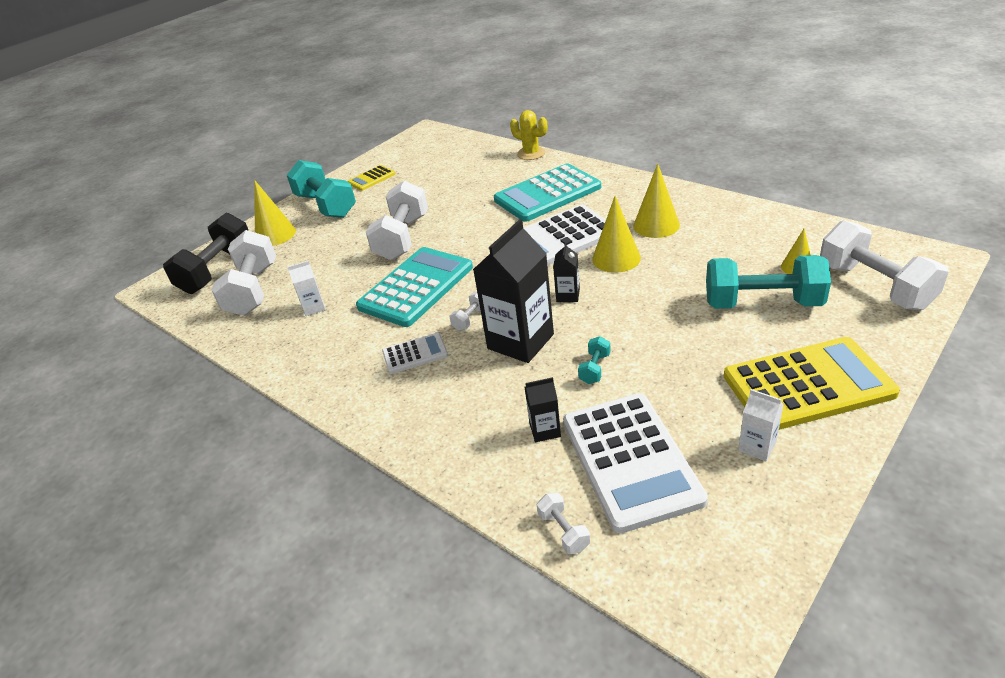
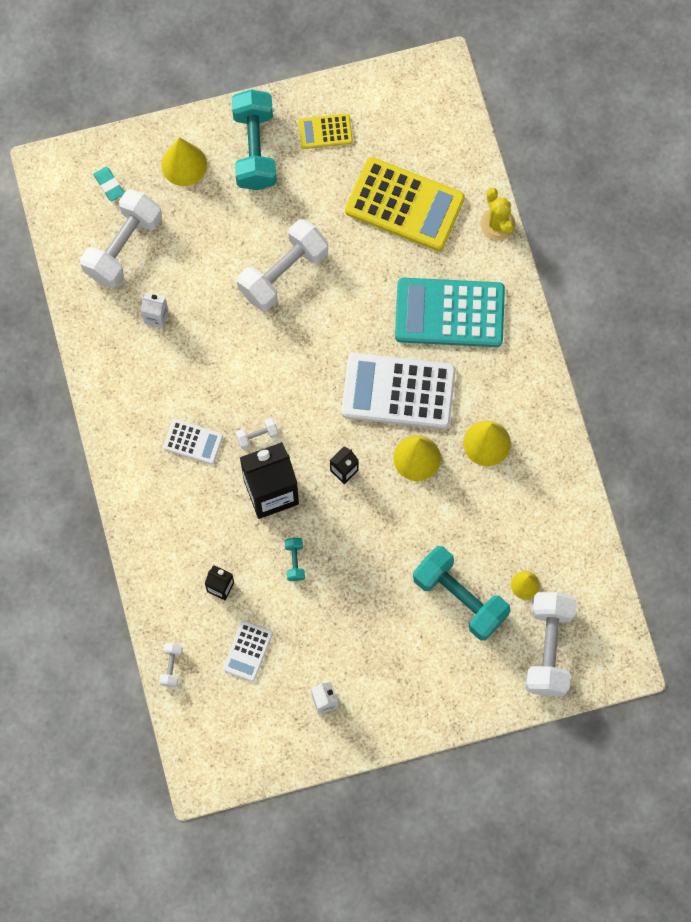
camera: 30 degrees right, 35 degrees up
black dumbbell [163,213,249,294] -> turquoise eraser [93,167,124,202]
turquoise calculator [356,247,473,327] -> none
white calculator [563,393,708,533] -> white calculator [223,620,273,682], size x0.49
turquoise dumbbell [578,336,611,384] -> turquoise dumbbell turned 60 degrees counterclockwise [285,538,305,581]
yellow calculator [724,337,900,430] -> yellow calculator moved to [345,157,465,251]

